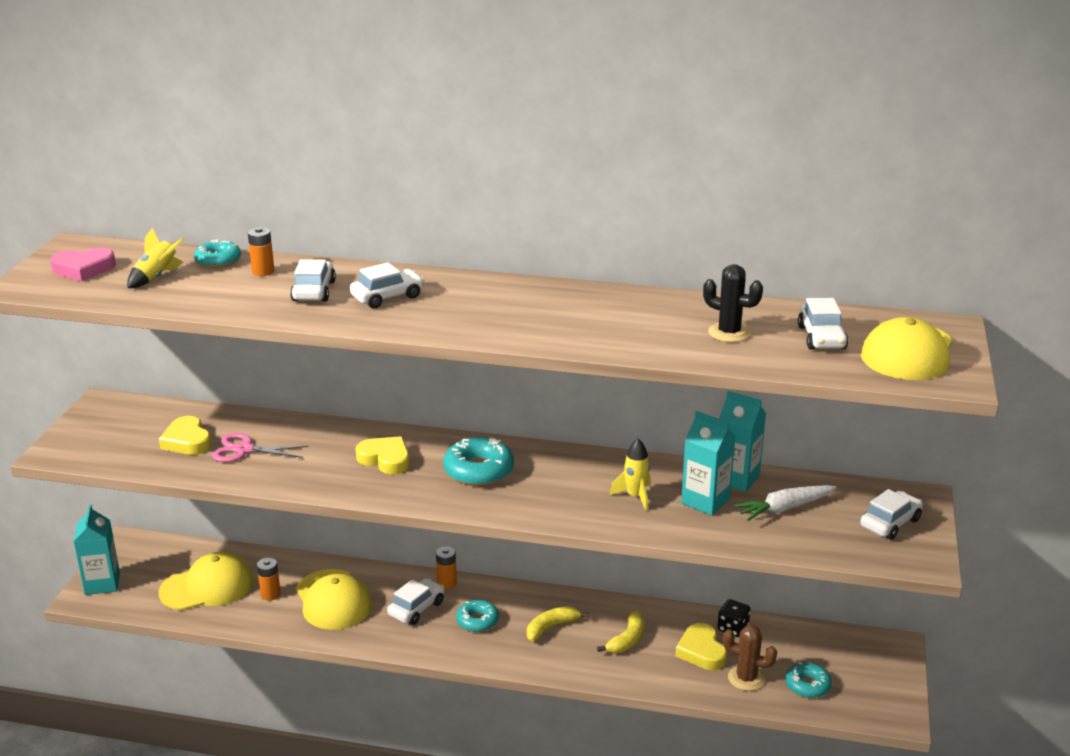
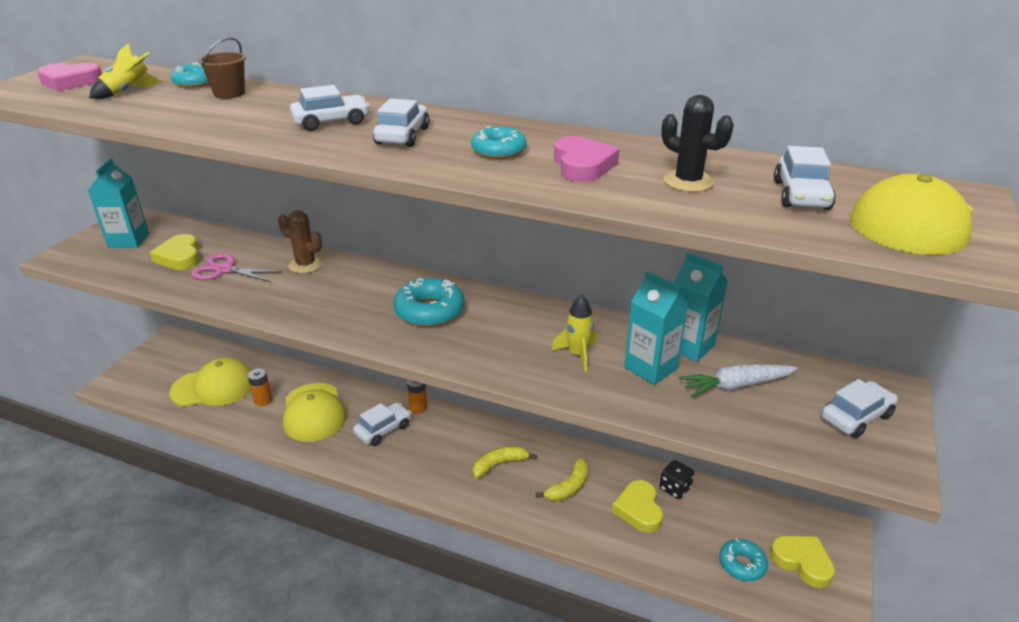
camera: 10 degrees right, 5 degrees up
turquoise carton [73,504,120,595] -> turquoise carton moved to [88,158,149,248]
orange battery [248,227,274,276] -> brown bucket [198,37,246,99]
white car [290,259,336,302] -> white car moved to [373,98,430,147]
yellow heart [356,436,410,474] -> yellow heart moved to [770,536,835,588]
turquoise donut [456,600,499,632] -> turquoise donut moved to [471,126,527,159]
brown cactus [723,625,777,691] -> brown cactus moved to [278,210,323,274]
none -> pink heart [554,136,619,182]

